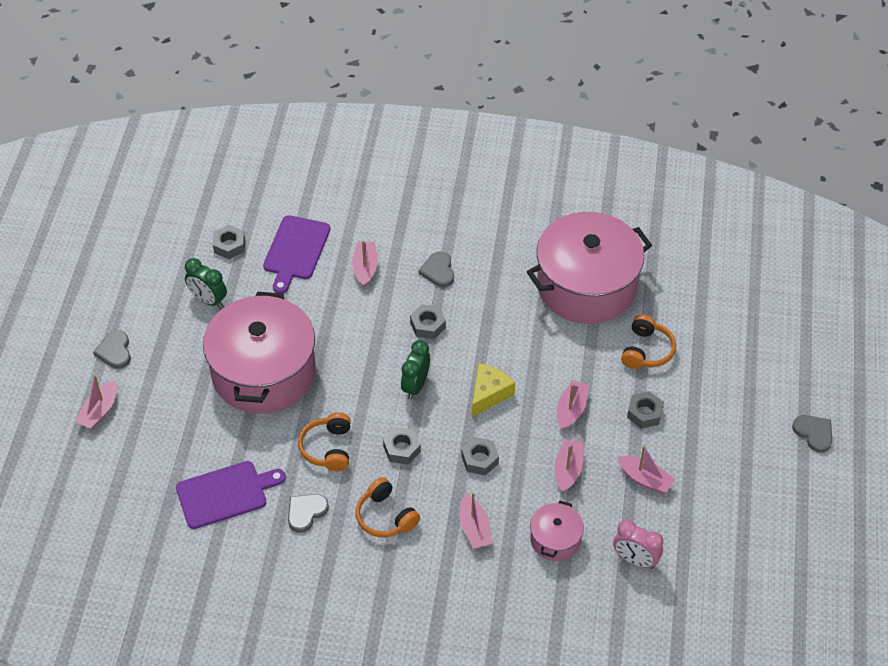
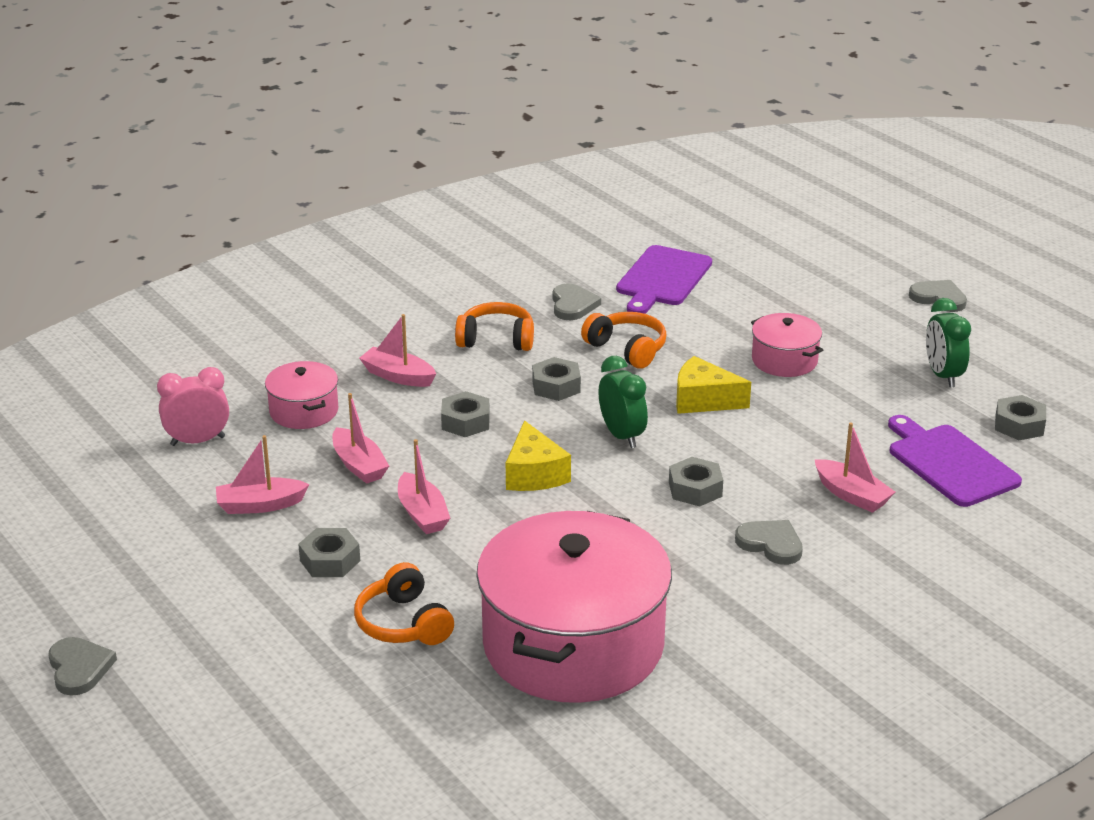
camera: 135 degrees right, 20 degrees down
pink boat [75,375,117,429] -> none
green clock [185,258,227,308] -> green clock turned 90 degrees counterclockwise [926,298,971,387]
pink pot [203,292,316,414] -> pink pot [751,313,823,377], size x0.45
grey heart [792,415,832,453] -> grey heart turned 120 degrees counterclockwise [48,637,117,696]
none -> yellow cheese [676,356,751,414]

